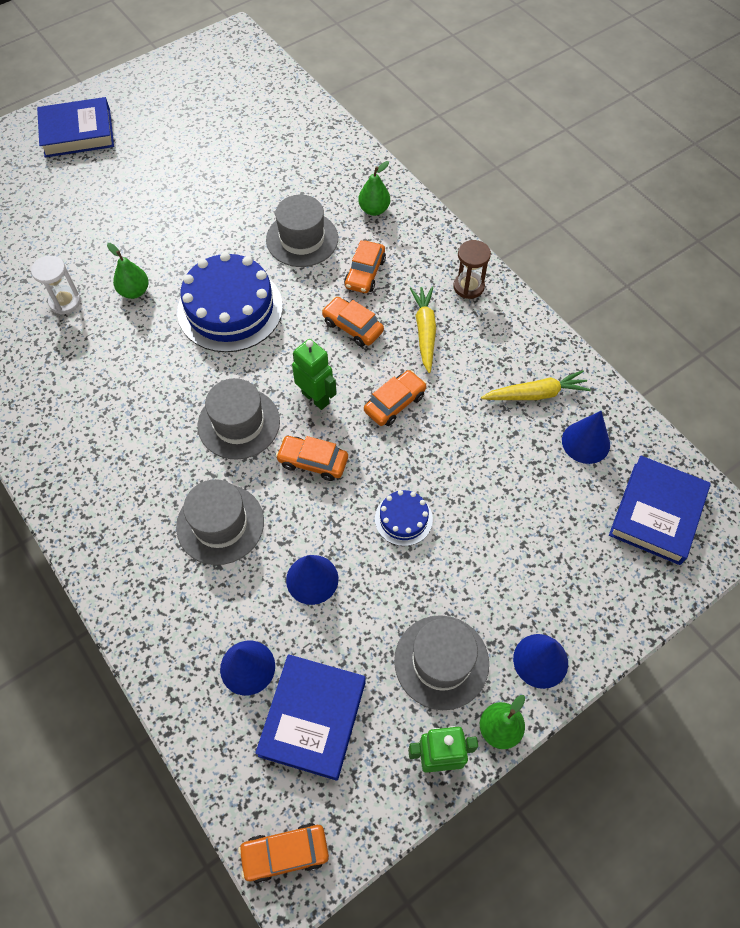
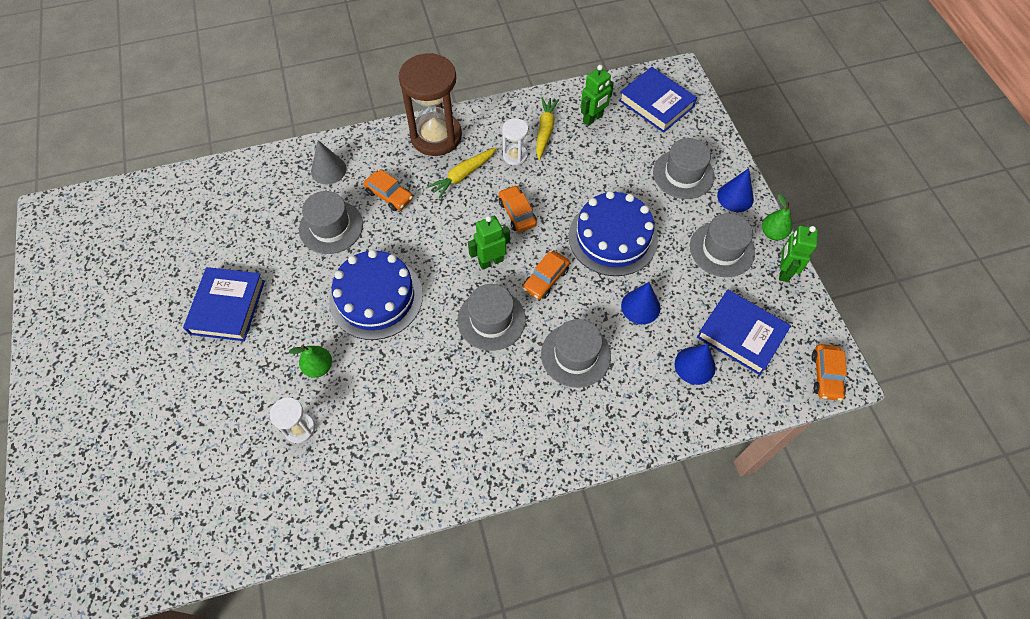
camera: 70 degrees left, 0 degrees up
blue book [37,97,114,158] -> blue book moved to [183,267,265,341]
orange car [322,297,384,347] -> none
green pear [358,161,390,216] -> grey cone [311,140,347,184]
blue cake [375,490,433,546] -> blue cake [569,191,658,276], size x2.08
yellow carrot [410,287,436,373] -> yellow carrot turned 60 degrees counterclockwise [427,147,497,198]
brown hourglass [453,240,491,299] -> brown hourglass [399,53,462,156], size x2.09
blue cone [562,411,610,464] -> green robot [581,65,614,126]
none -> white hourglass [502,118,528,166]
none -> grey hat [653,138,715,199]

